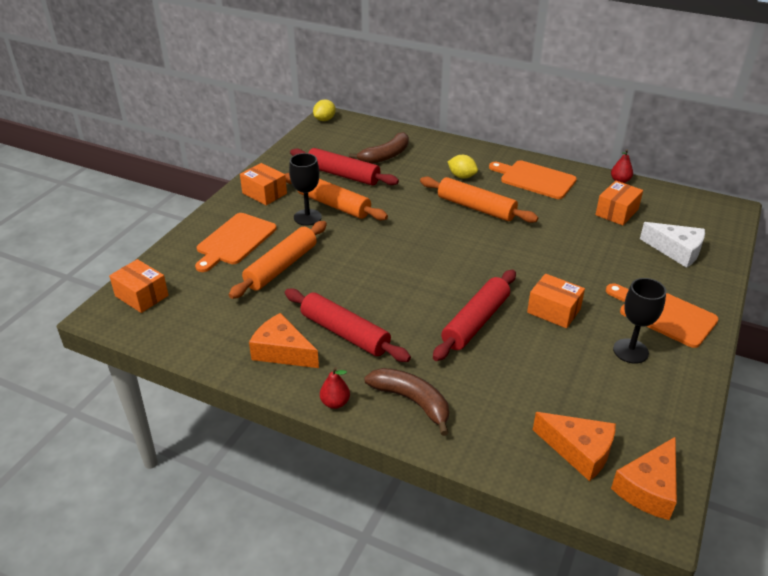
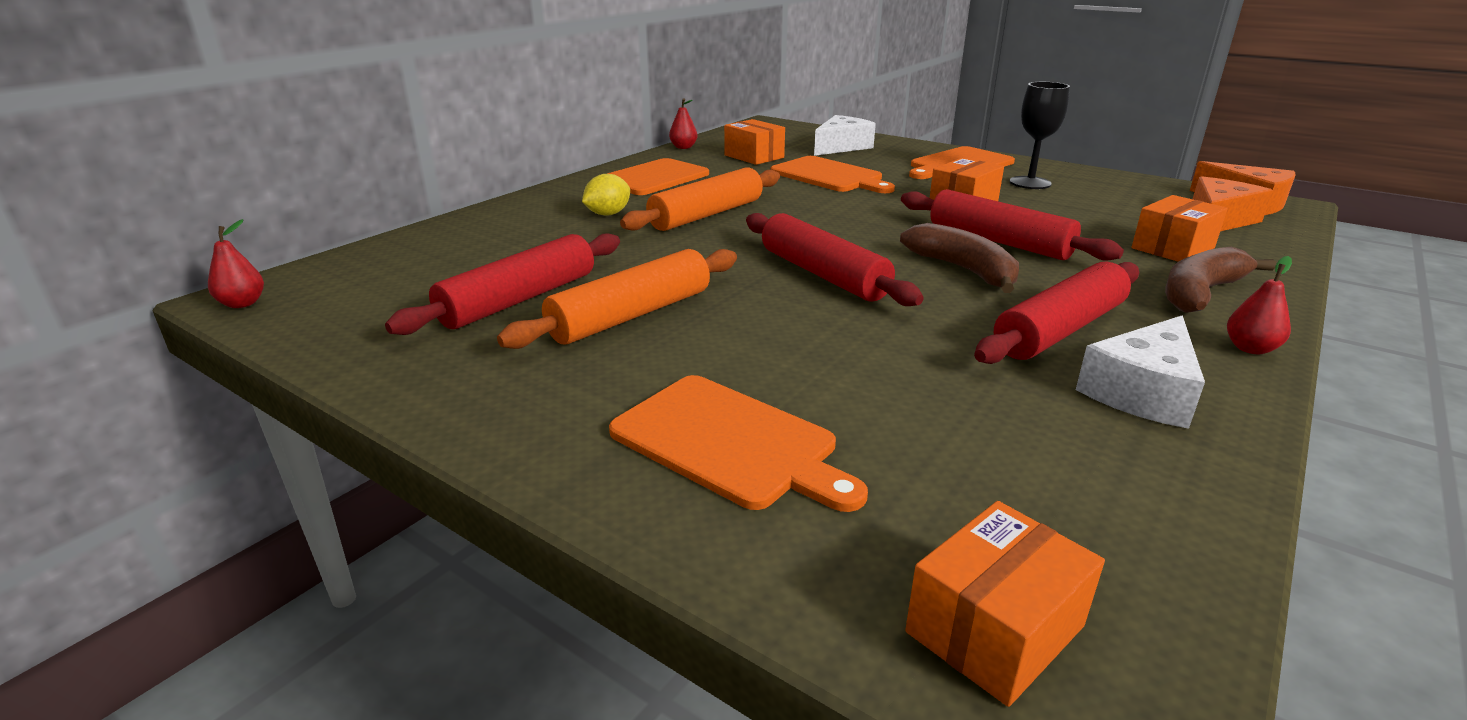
camera: 80 degrees left, 10 degrees down
orange rolling pin [229,221,327,299] -> none
orange box [240,163,287,205] -> orange box moved to [1132,195,1228,262]
orange cheese [249,313,319,368] -> white cheese [1076,315,1205,429]
black goblet [289,153,322,226] -> none
yellow lemon [313,99,336,121] -> red pear [208,219,264,308]
brown banana [349,132,409,164] -> brown banana moved to [900,223,1019,293]
none -> red rolling pin [746,213,924,306]
none -> orange cutting board [771,156,895,193]

